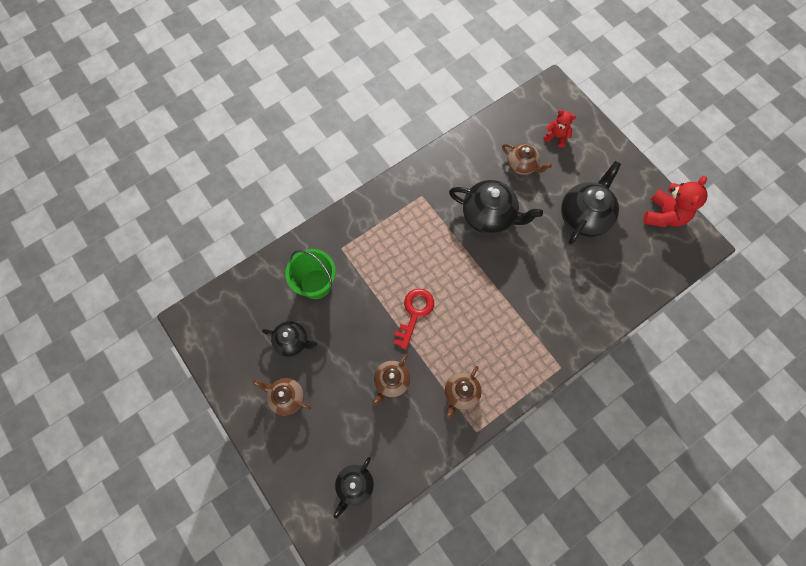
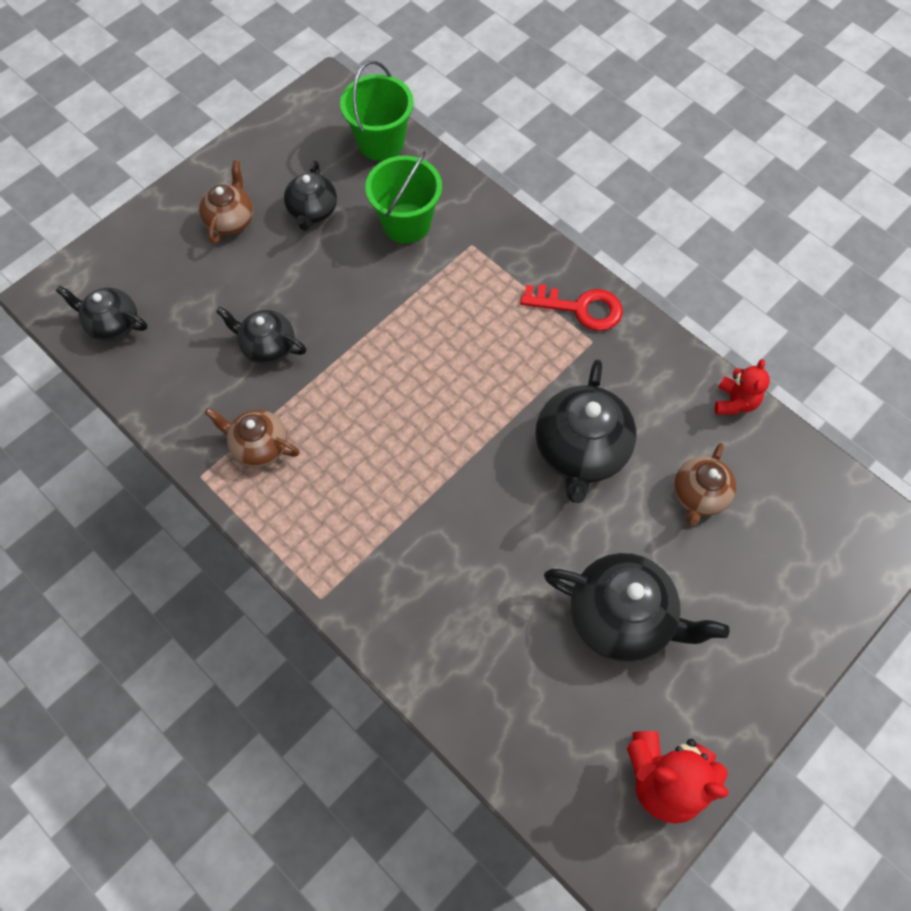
camera: 80 degrees right, 5 degrees down
brown teapot [373,354,410,406] -> black teapot [216,307,306,364]
red key [394,289,434,349] -> red key moved to [521,284,623,331]
red teddy bear [544,110,576,148] -> red teddy bear moved to [715,359,770,415]
none -> green bucket [340,61,414,161]

